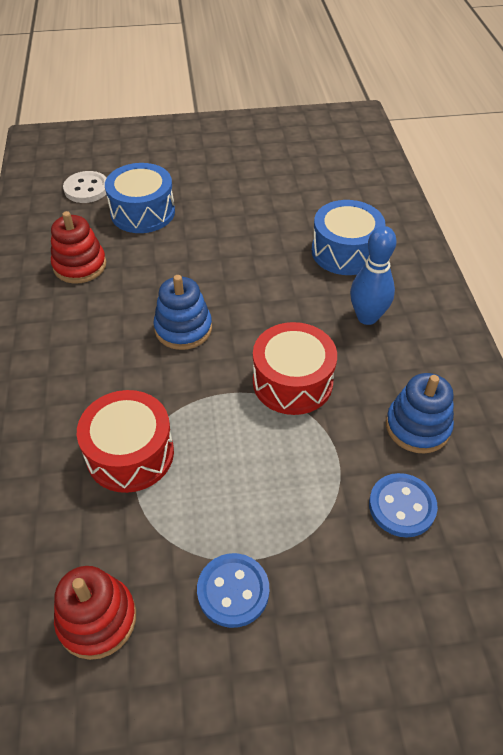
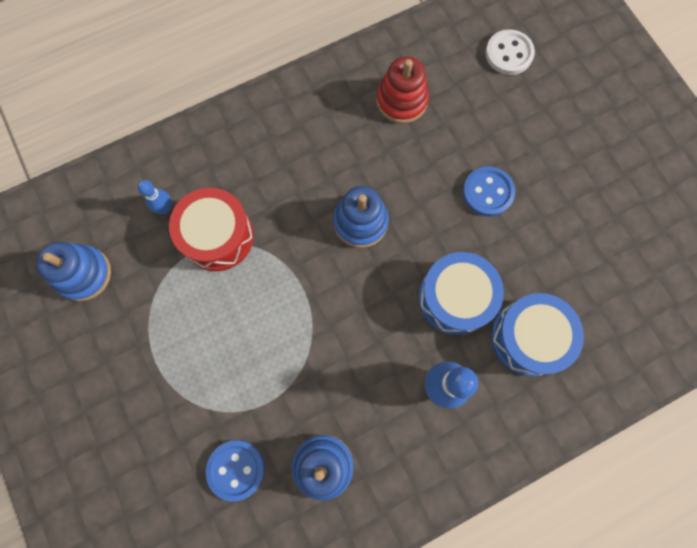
camera: 70 degrees right, 25 degrees up
red stacking toy [54,566,136,660] -> blue stacking toy [36,242,111,301]
blue drum [105,163,175,233] -> blue drum moved to [419,252,504,335]
blue button [197,553,269,628] -> blue button moved to [463,166,515,217]
red drum [253,322,337,415] -> none
none -> blue bowling pin [137,180,172,214]

